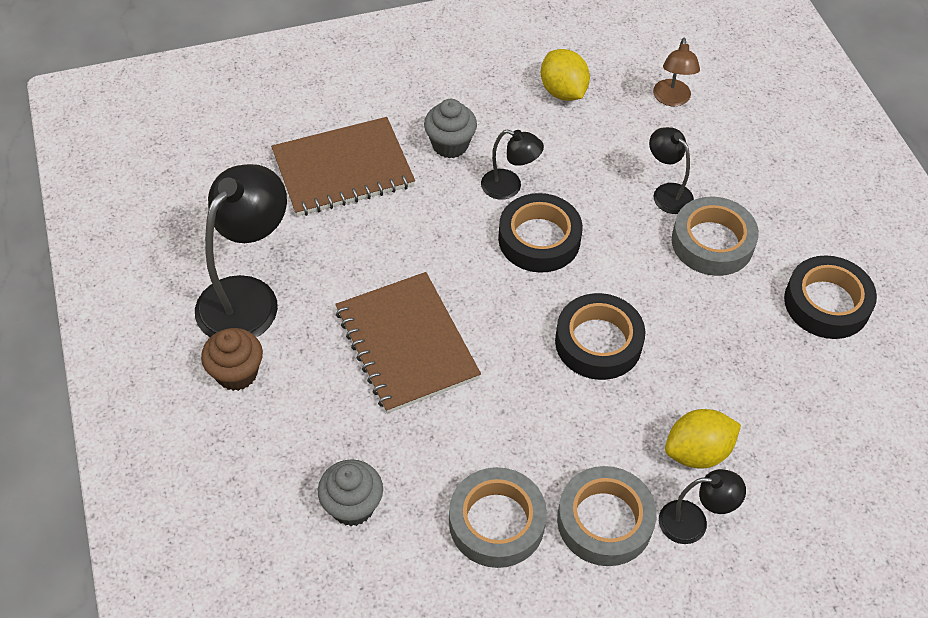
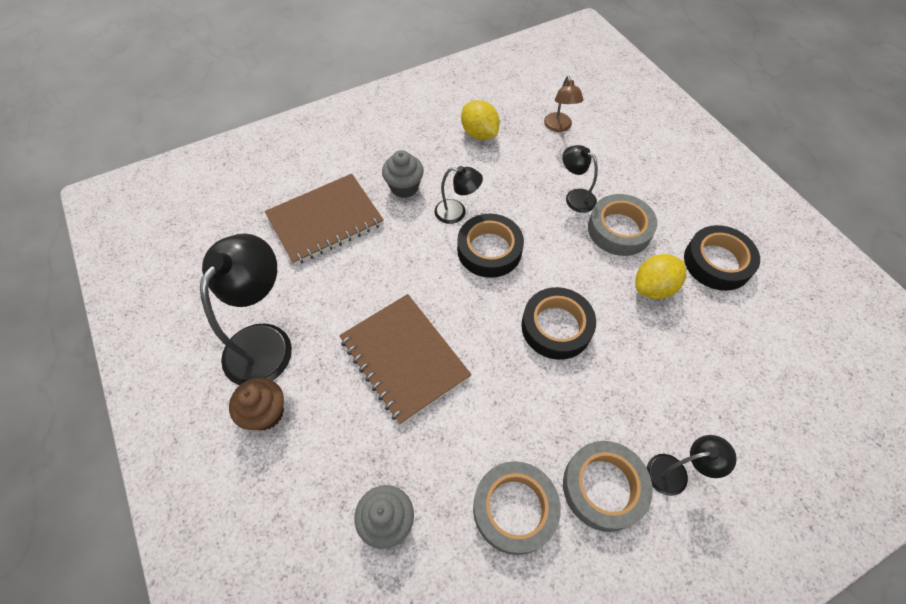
camera: 10 degrees left, 5 degrees up
yellow lemon [665,409,741,469] -> yellow lemon moved to [636,254,686,299]

